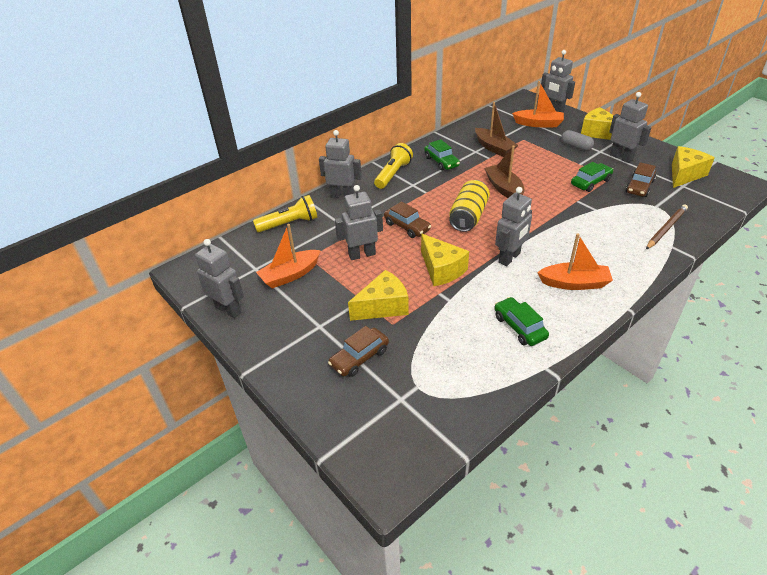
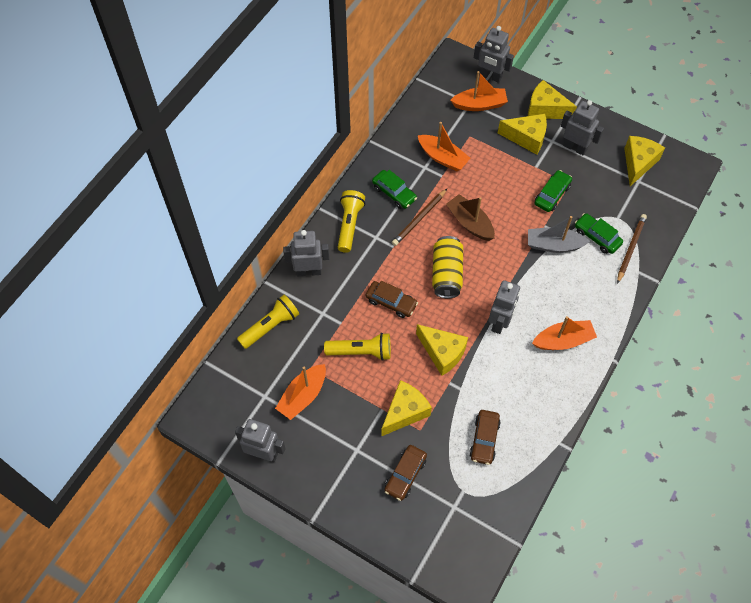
camera: 20 degrees left, 20 degrees up
grey robot [335,185,383,260] -> yellow flashlight [324,333,391,361]
brown boat [475,102,518,157] -> orange boat [418,122,470,171]
green car [494,297,549,346] -> green car moved to [575,213,623,254]
grey capsule [561,130,594,151] -> yellow cheese [498,114,547,155]
brown car [625,162,656,197] -> brown car moved to [469,410,501,465]
none -> brown pencil [392,189,447,246]
none -> grey boat [528,216,590,253]

